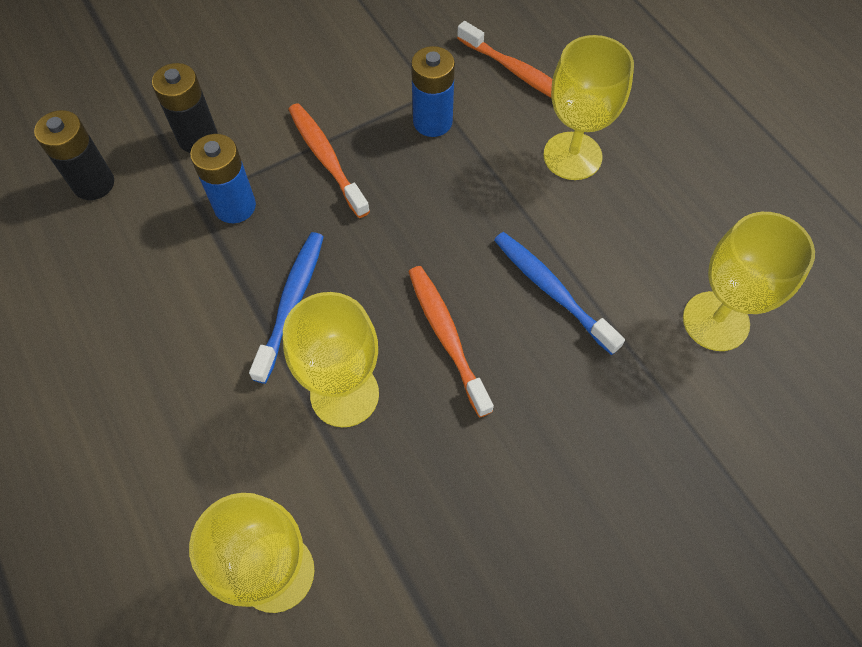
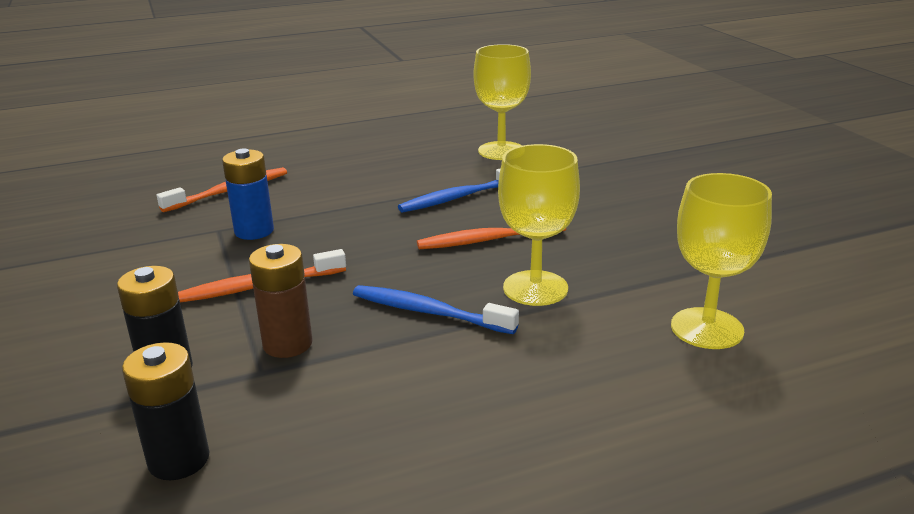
camera: 80 degrees left, 35 degrees down
blue battery [190,134,256,223] -> brown battery [249,244,313,358]
yellow goblet [543,35,634,180] -> none

